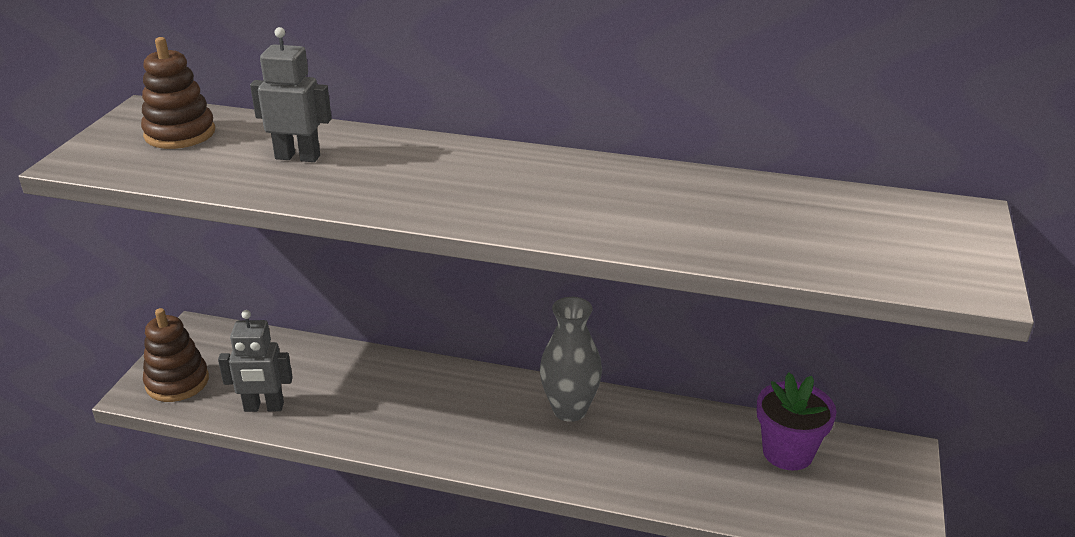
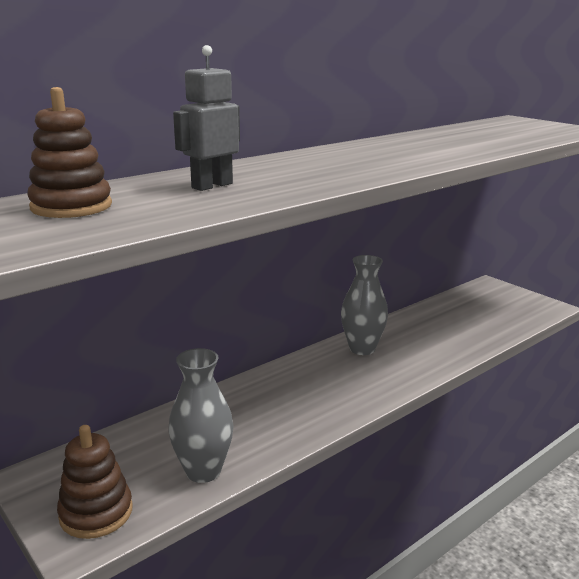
camera: 55 degrees left, 10 degrees down
grey robot [218,310,293,412] -> grey vase [169,348,234,483]
purple flower pot [757,372,836,470] -> none

